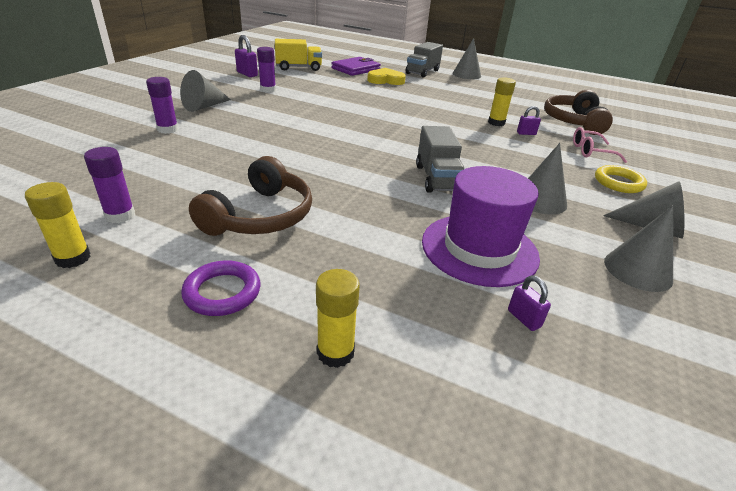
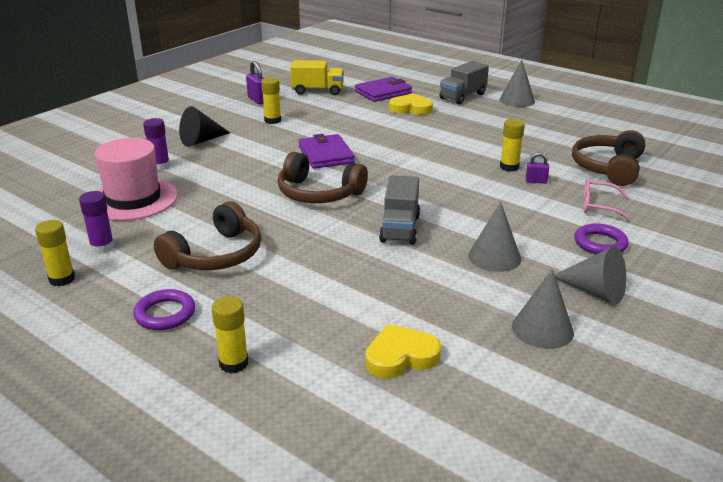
camera: 15 degrees right, 5 degrees down
grey cone [180,70,231,112] -> black cone [179,106,230,147]
purple glue stick [257,47,276,93] -> yellow glue stick [261,78,281,124]
purple hat [422,166,540,287] -> none
purple padlock [508,275,551,331] -> yellow heart [365,324,441,379]
yellow ring [595,165,647,193] -> purple ring [574,223,629,254]
none -> pink hat [95,138,178,221]
none -> brown headphones [278,152,368,203]
none -> purple wallet [299,134,355,169]

